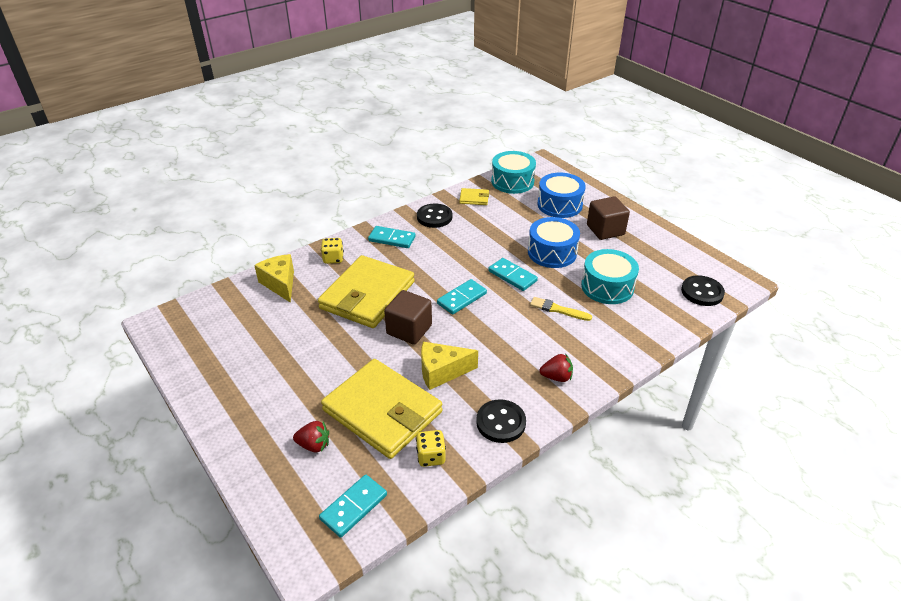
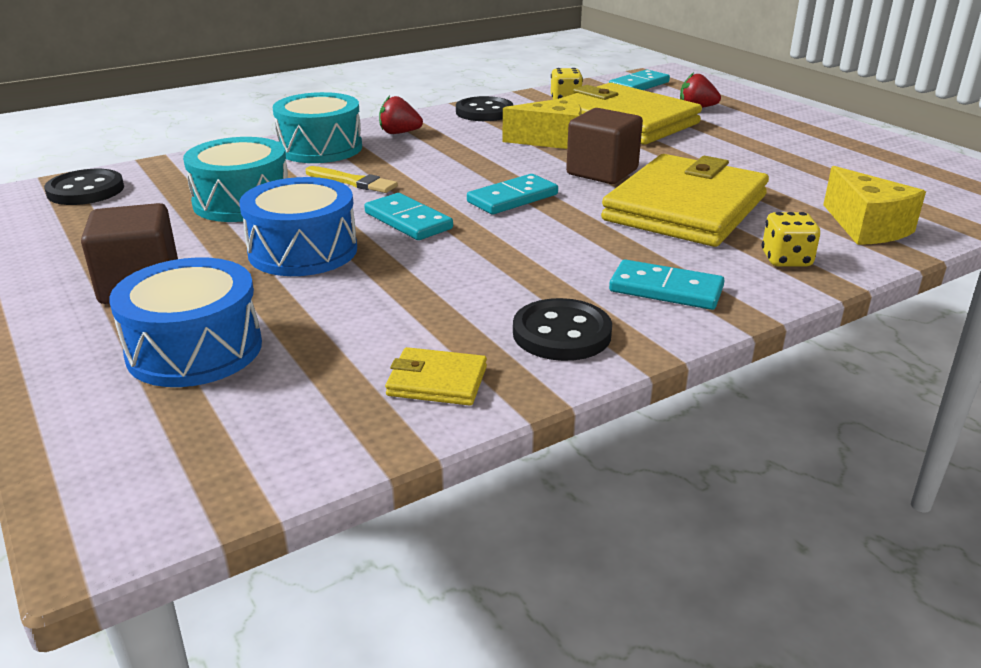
camera: 175 degrees left, 10 degrees down
turquoise drum [491,151,536,194] -> turquoise drum moved to [273,92,362,163]

